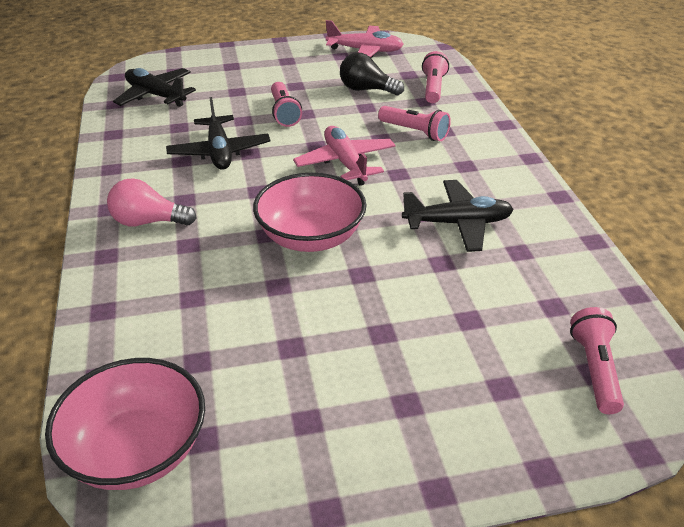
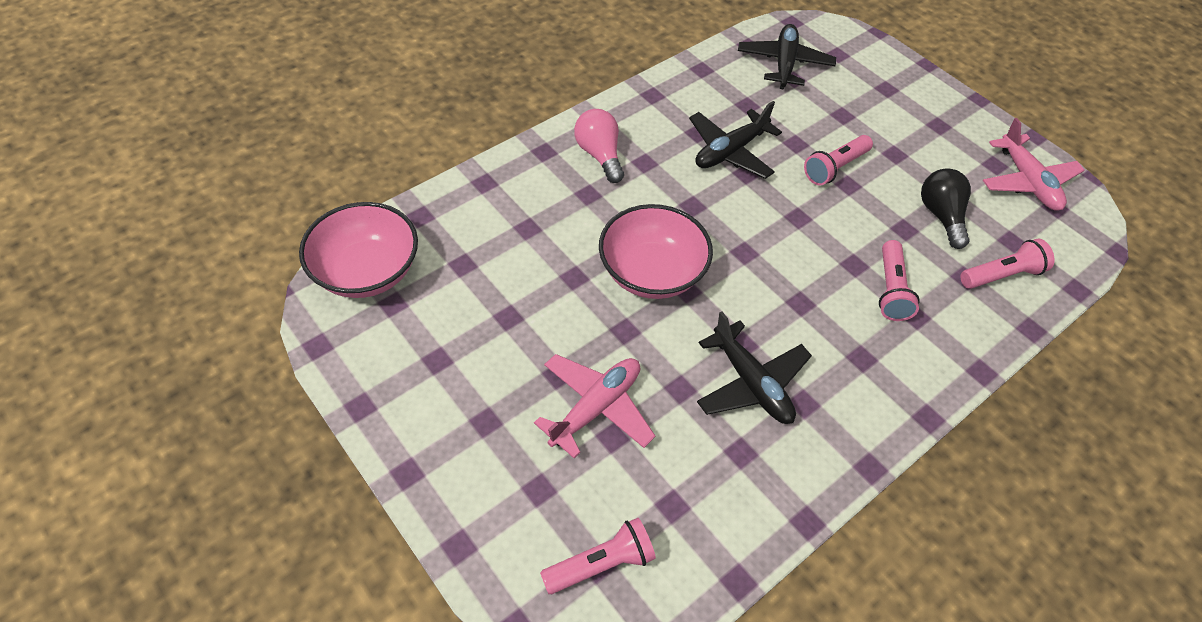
camera: 60 degrees right, 15 degrees up
pink plane [293,126,396,185] -> pink plane moved to [534,354,655,458]

